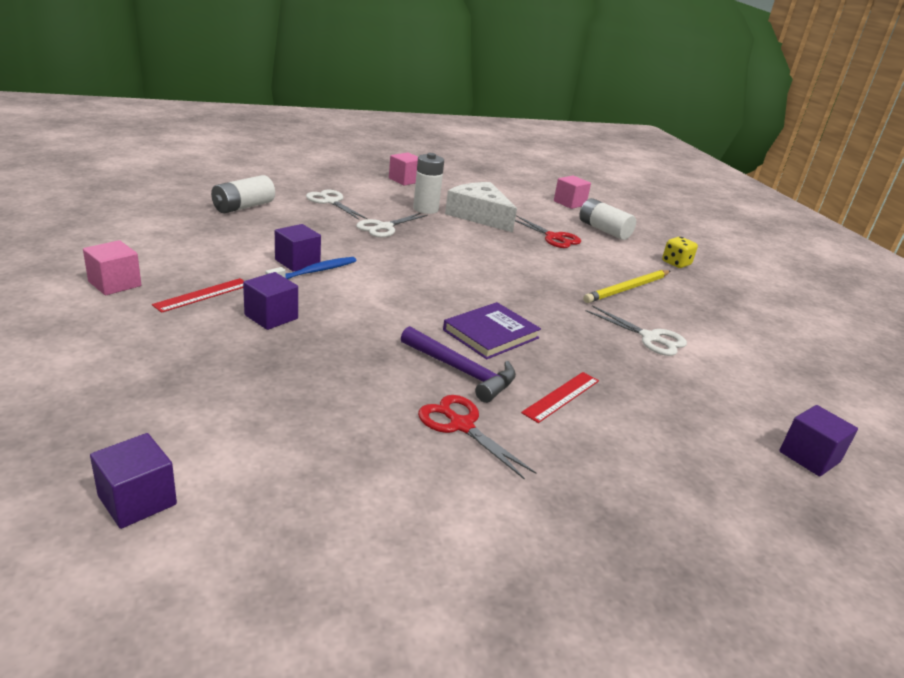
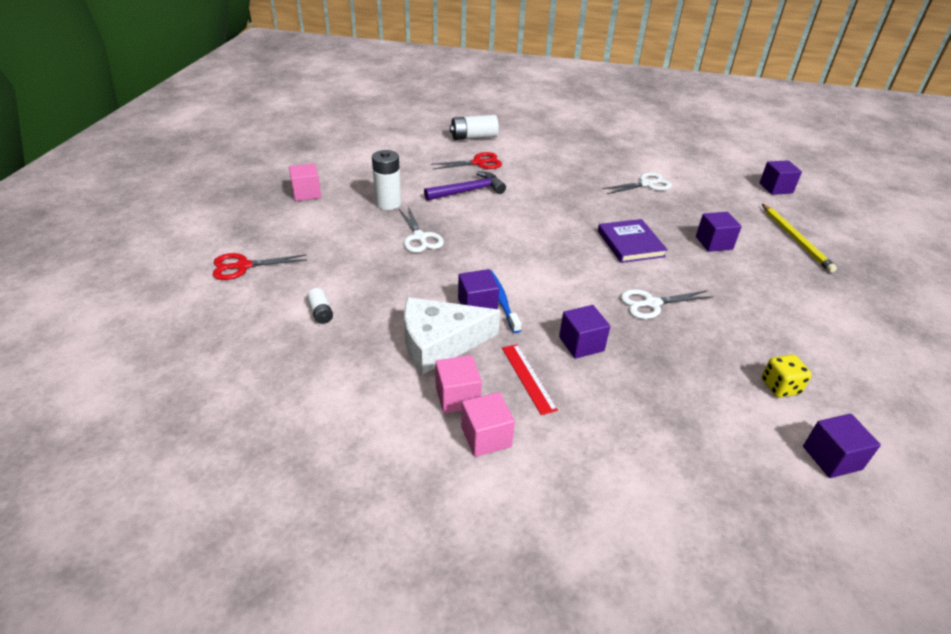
camera: 60 degrees left, 10 degrees up
white battery [211,175,275,213] -> white battery [307,288,333,324], size x0.56
white scissors [306,190,368,220] -> white scissors moved to [620,289,713,319]
purple hammer [401,326,516,403] -> purple hammer moved to [424,172,506,201]
red scissors [418,395,536,480] -> red scissors moved to [213,253,307,280]
white cheese [445,182,517,232] -> white cheese moved to [404,297,500,375]
red ruler [521,372,599,423] -> purple cube [696,212,742,252]
pink cube [554,176,591,209] -> pink cube moved to [435,355,482,413]
yellow pencil [583,270,670,303] -> yellow pencil moved to [762,204,837,273]
yellow dice [662,237,698,268] -> yellow dice moved to [762,354,812,398]

